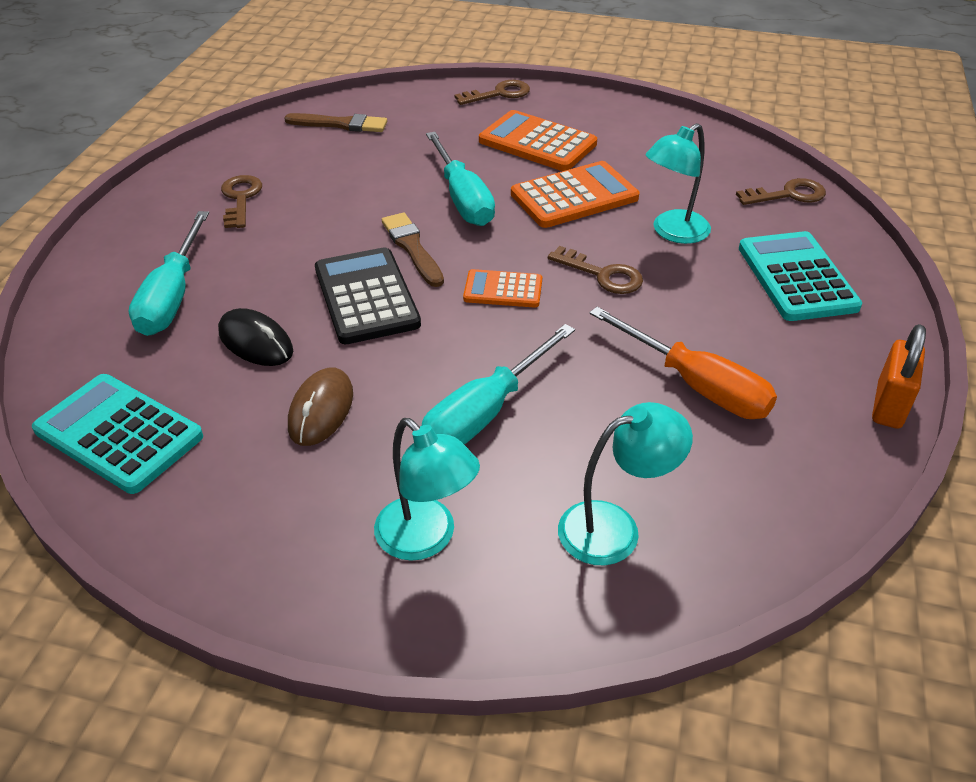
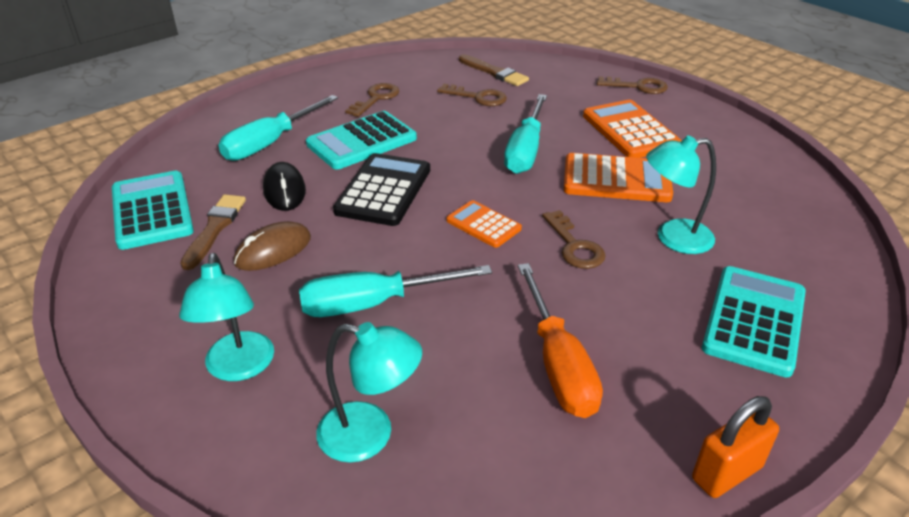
camera: 35 degrees right, 5 degrees down
brown brush [381,213,444,287] -> brown brush moved to [180,194,246,270]
brown key [736,178,826,205] -> brown key moved to [437,84,507,106]
none -> turquoise calculator [306,111,417,170]

